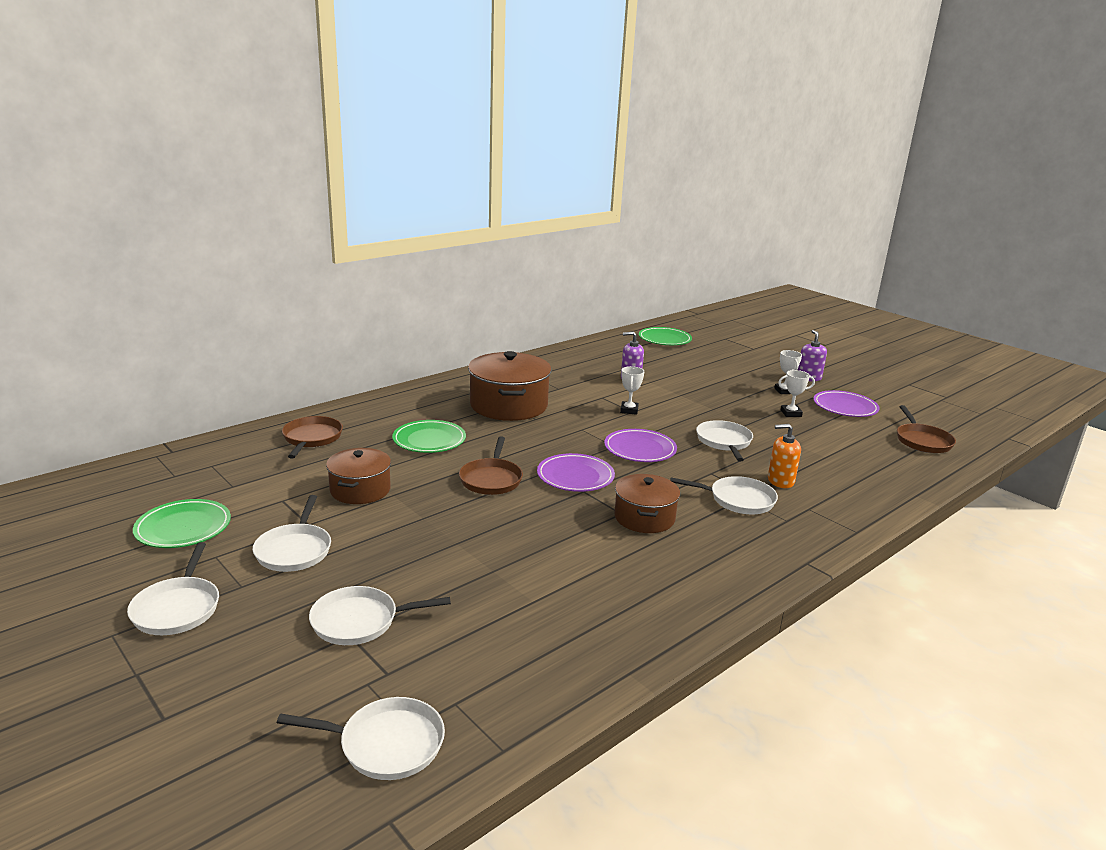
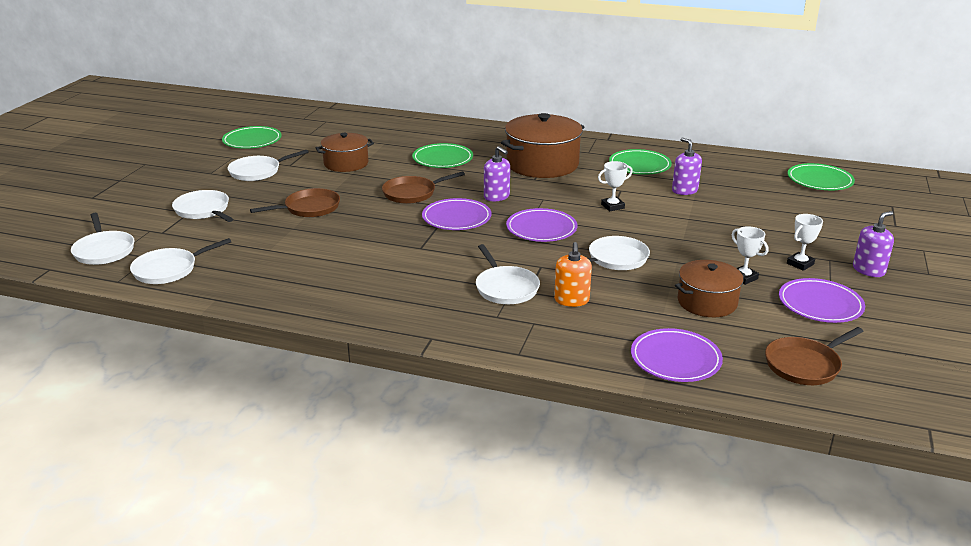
camera: 60 degrees right, 5 degrees up
white pan [127,542,219,635] -> white pan moved to [130,238,231,284]
brown pan [282,416,343,458] -> brown pan moved to [250,188,340,217]
brown pot [614,474,680,533] -> brown pot moved to [675,260,745,317]
orange soap dispenser [768,424,801,488] -> orange soap dispenser turned 150 degrees counterclockwise [554,242,592,307]
none -> purple soap dispenser [484,146,510,201]
none -> green plate [609,149,672,174]
none -> purple plate [631,328,723,382]

